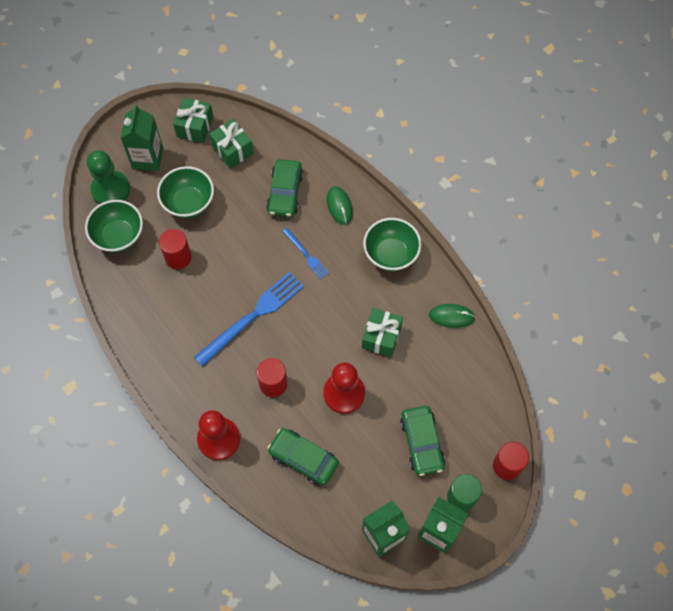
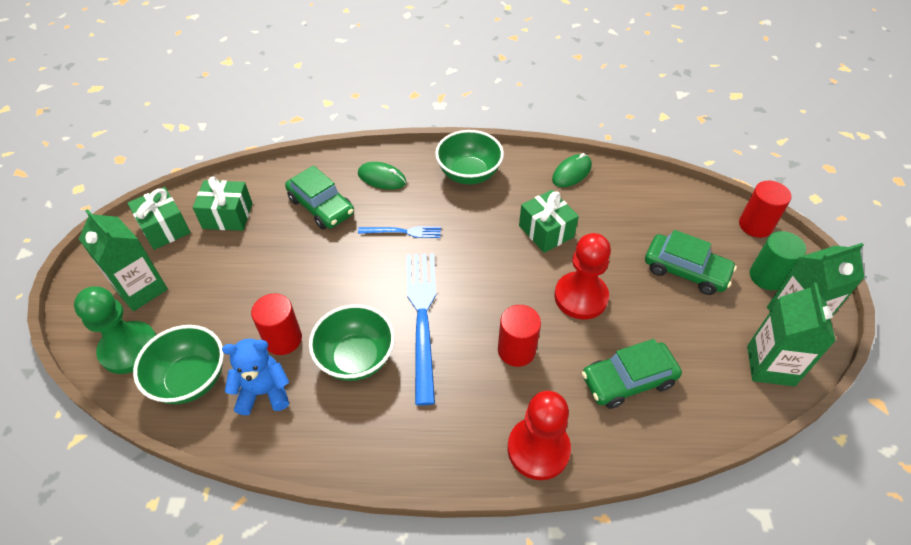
camera: 50 degrees left, 15 degrees down
green bowl [157,166,214,218] -> green bowl moved to [309,304,395,381]
none -> blue teddy bear [222,339,289,416]

